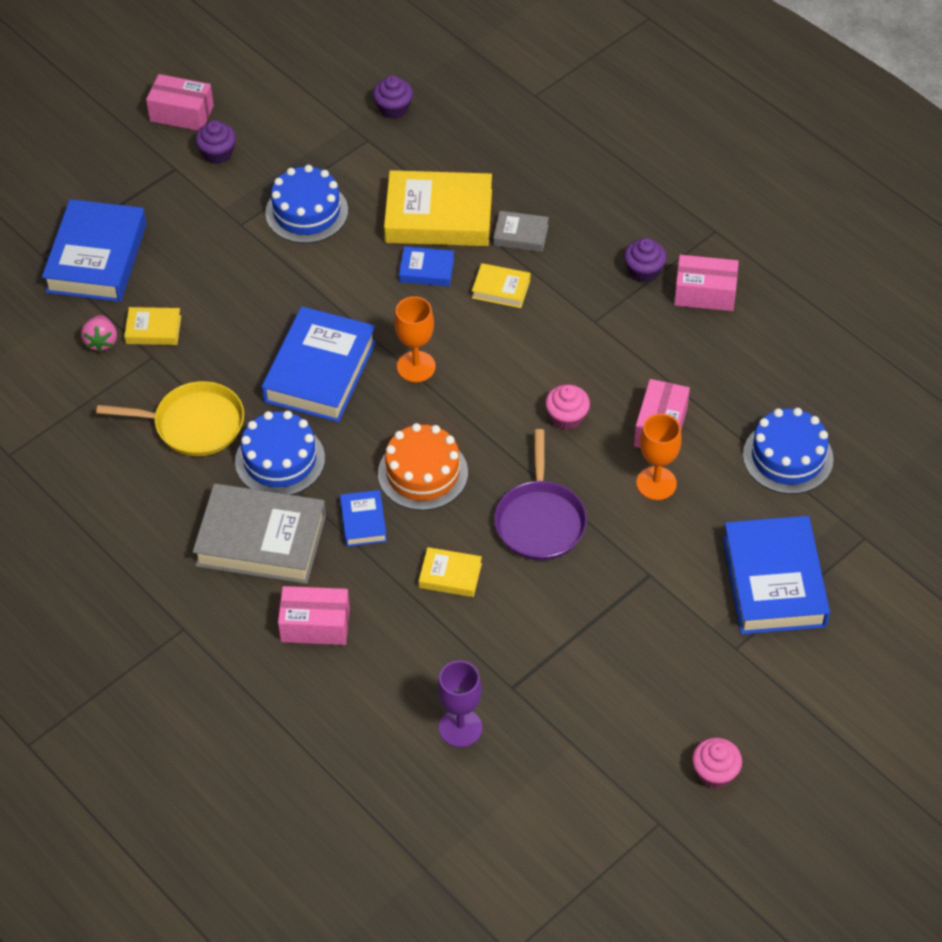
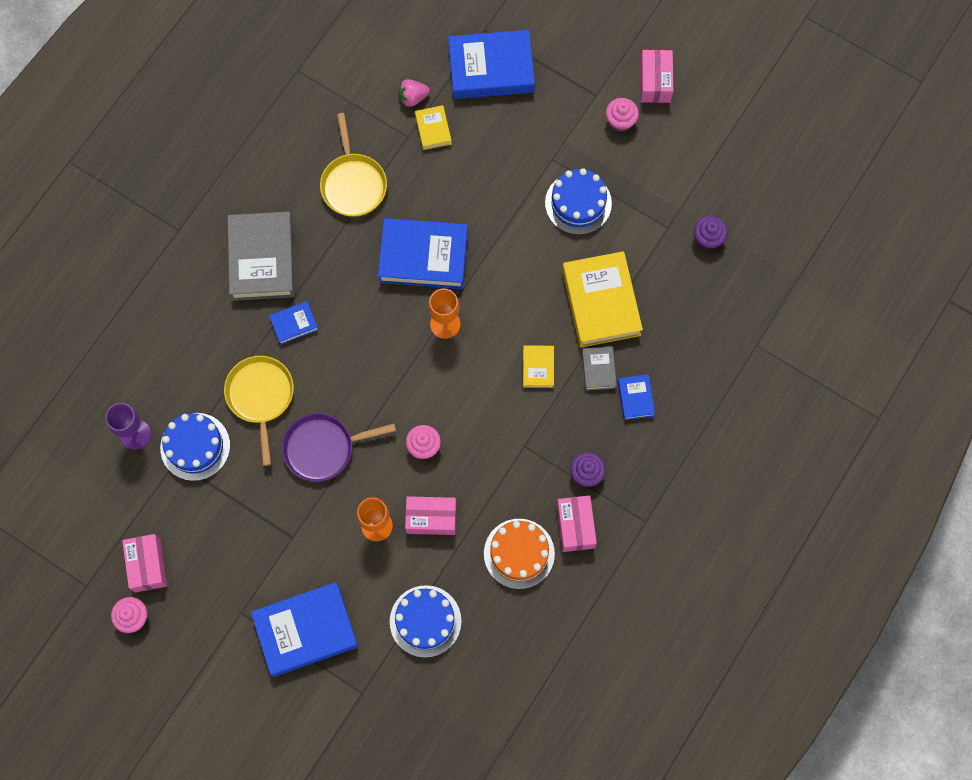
camera: 75 degrees right, 20 degrees up
purple cupcake [195,120,236,164] -> pink cupcake [606,98,639,132]
blue cake [235,411,325,495] -> blue cake moved to [160,413,230,481]
pink box [278,586,350,645] -> pink box moved to [122,534,167,593]
orange cake [378,423,468,510] -> orange cake moved to [484,519,555,589]
blue book [399,246,454,286] -> blue book moved to [618,374,655,420]
yellow book [419,547,482,597] -> yellow pan [224,356,294,466]

